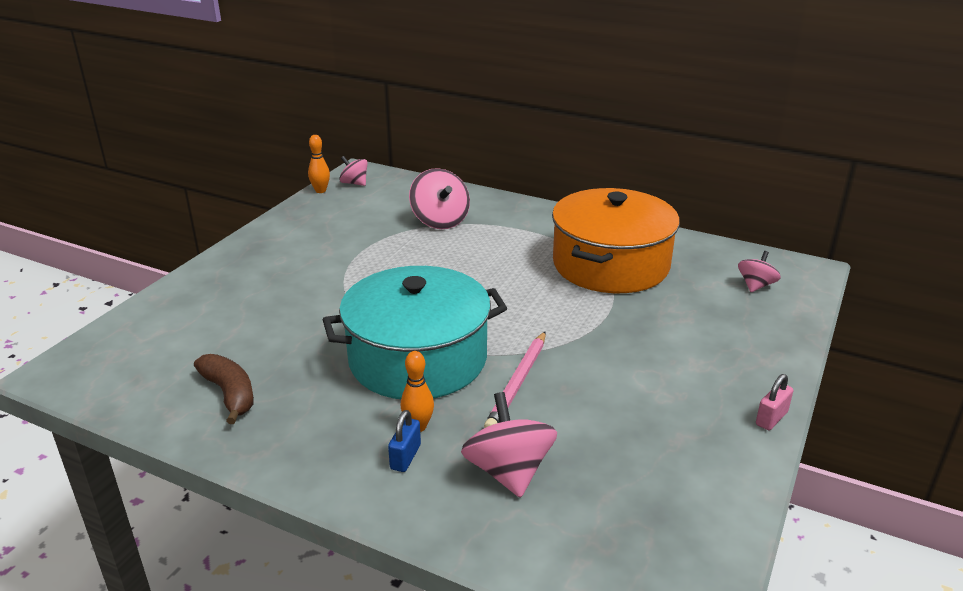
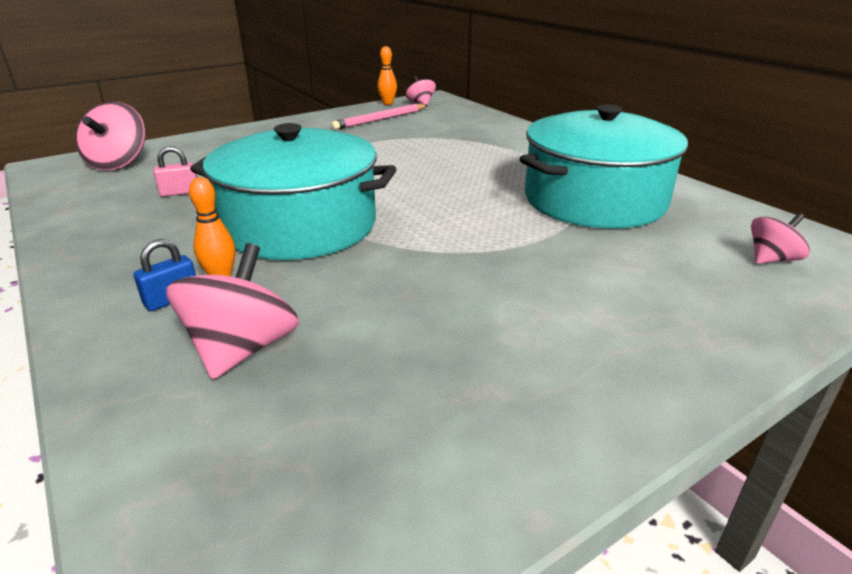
camera: 30 degrees right, 0 degrees up
brown banana [194,354,254,424] -> none
pink spinning top [409,168,470,229] -> pink spinning top moved to [75,102,146,170]
pink pencil [484,331,546,428] -> pink pencil moved to [331,104,428,130]
orange pot [552,188,680,293] -> turquoise pot [520,104,688,229]
pink padlock [756,374,793,430] -> pink padlock moved to [153,146,197,197]

